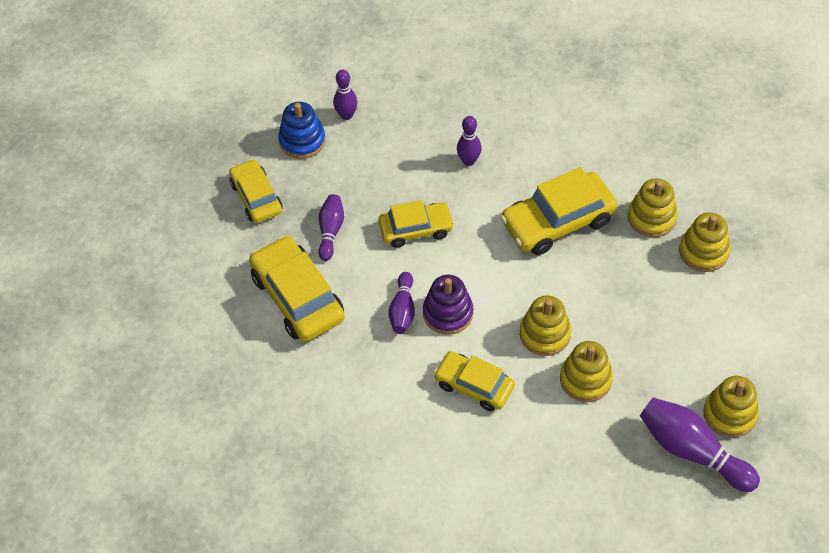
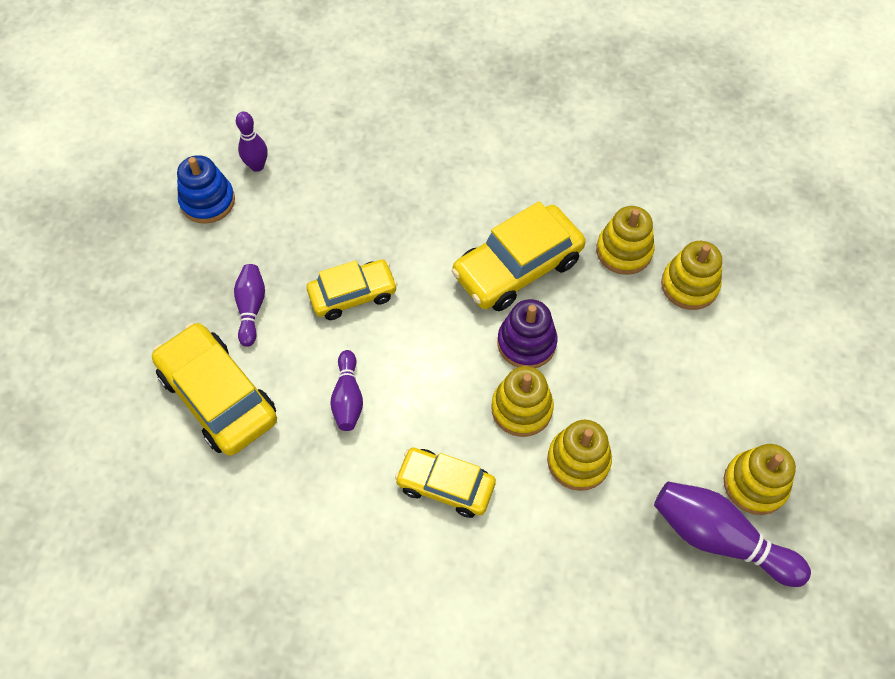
camera: 10 degrees left, 5 degrees up
yellow car [229,159,283,223] -> none
purple stacking toy [423,275,473,335] -> purple stacking toy moved to [497,299,558,368]
purple bowling pin [457,116,482,166] -> none

